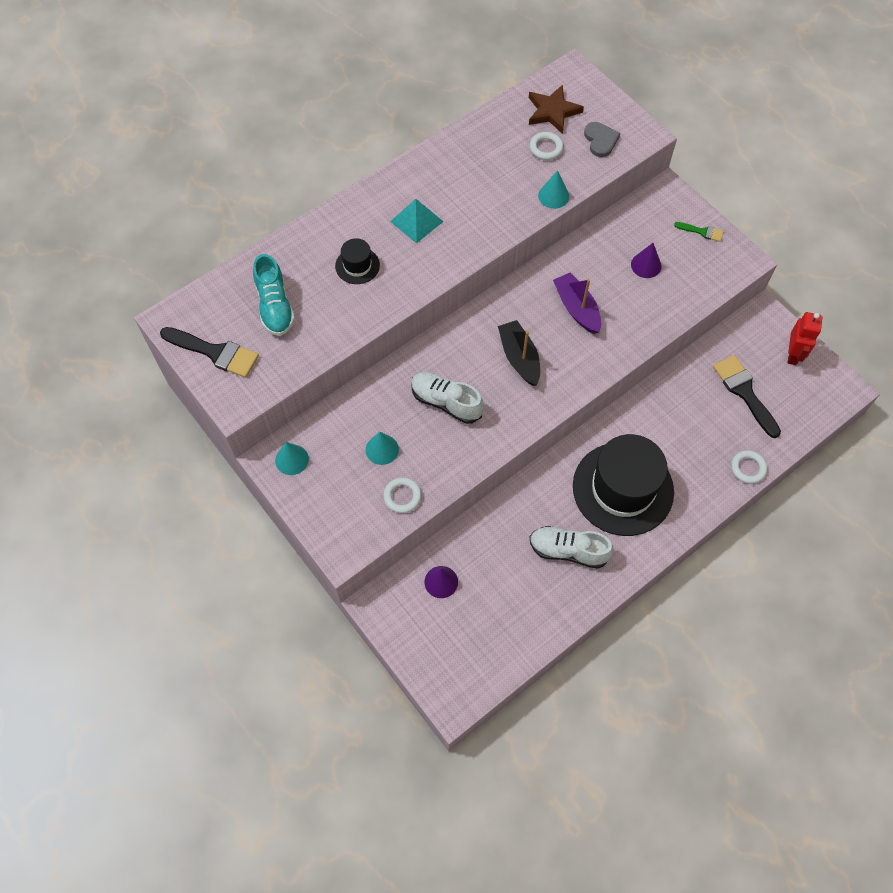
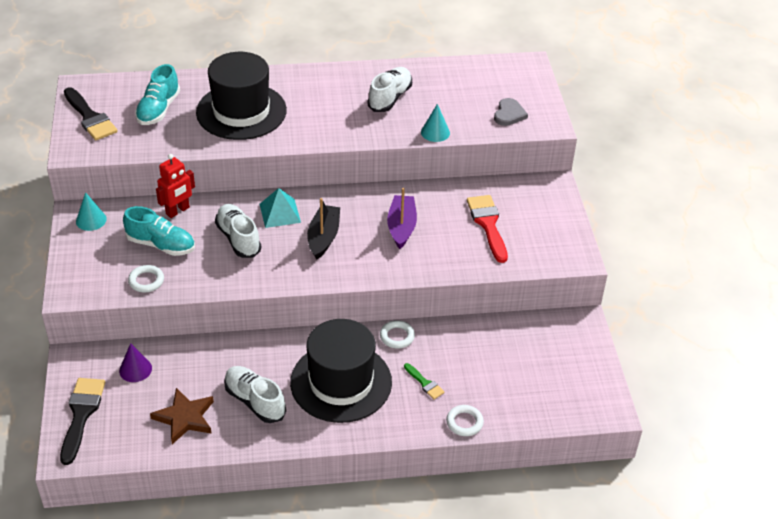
camera: 30 degrees right, 20 degrees down
black hat [335,238,380,284] -> black hat [196,52,287,140], size x2.26
turquoise cone [366,432,399,465] -> turquoise shoe [123,206,195,256]
turquoise pyramid [390,199,443,243] -> turquoise pyramid moved to [260,188,301,228]
brown star [529,85,584,134] -> brown star moved to [150,388,214,444]
white ring [530,132,564,160] -> white ring moved to [380,320,415,349]
purple cone [631,243,661,278] -> red brush [467,195,508,263]
green brush [674,222,724,242] -> green brush moved to [404,363,445,400]
black brush [713,355,781,438] -> black brush moved to [60,378,105,465]
red robot [788,312,822,365] -> red robot moved to [156,154,195,218]
none -> white shoe [367,67,412,112]

